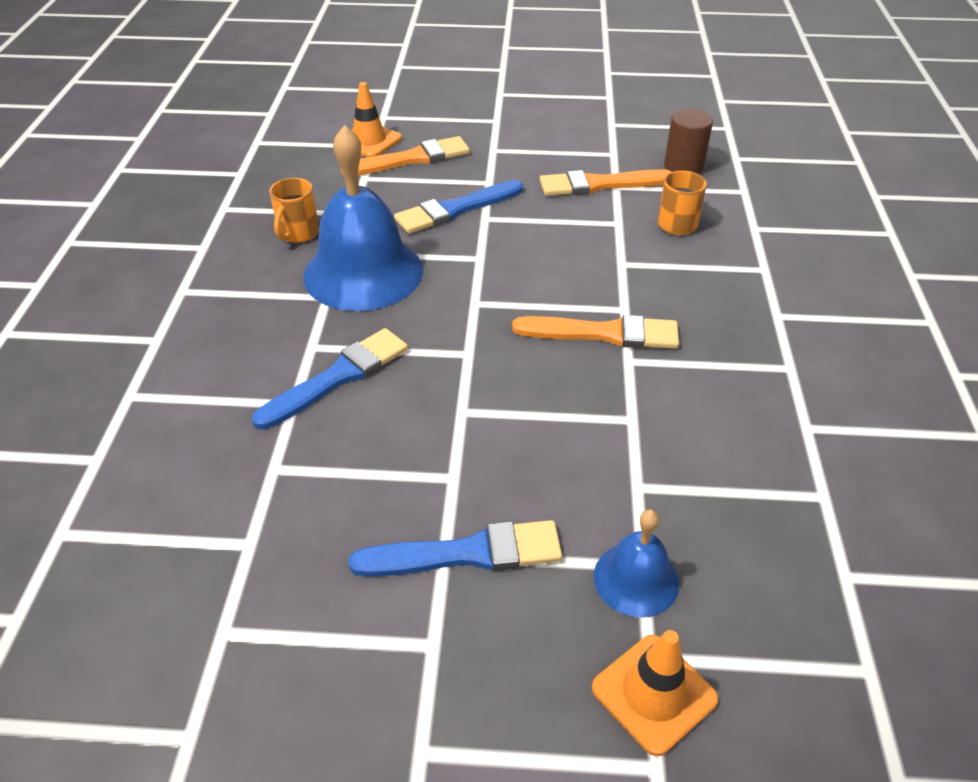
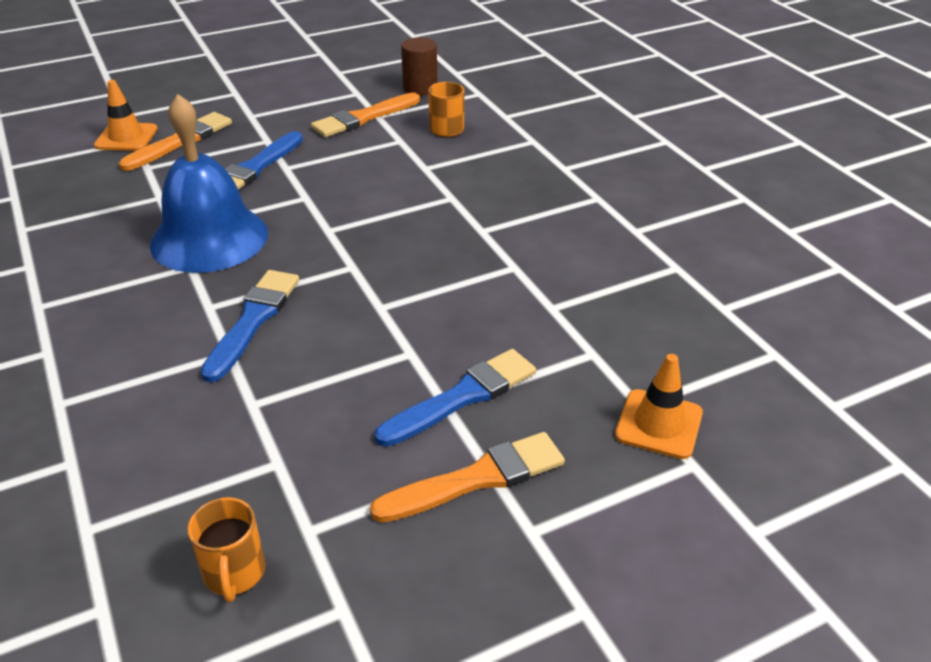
camera: 30 degrees left, 5 degrees down
orange mug [269,178,319,243] -> orange mug moved to [188,497,265,602]
orange brush [512,315,679,349] -> orange brush moved to [370,432,565,522]
blue bell [594,510,679,618] -> none

